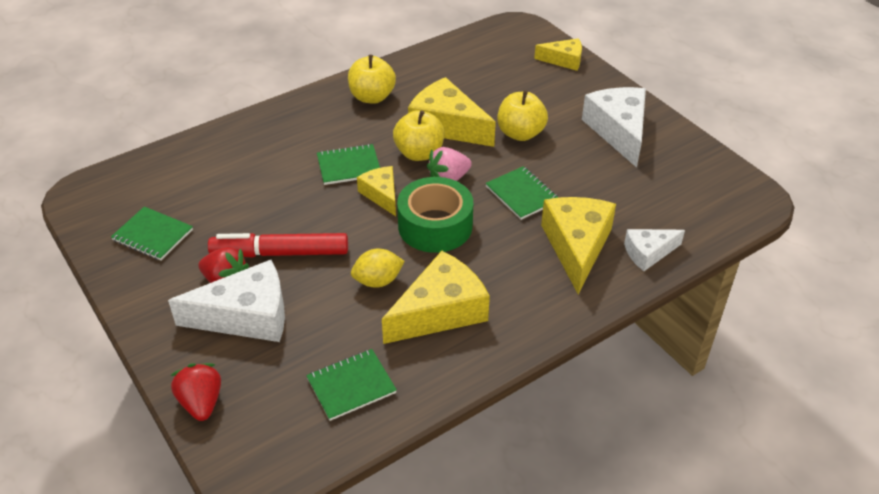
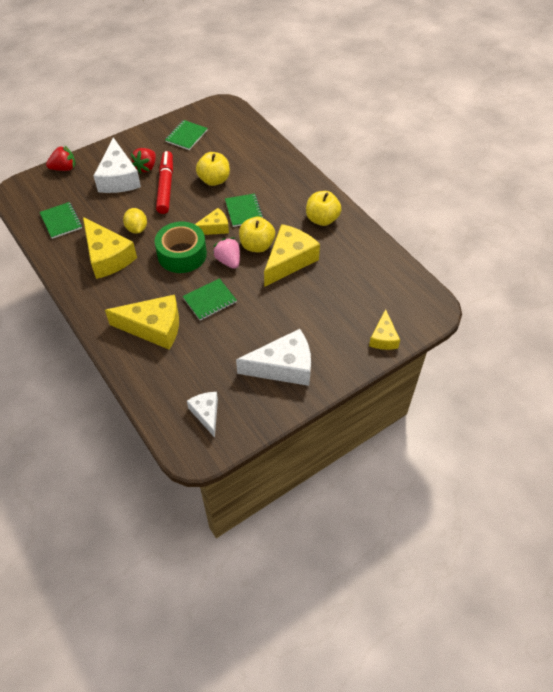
camera: 90 degrees right, 10 degrees up
yellow apple [497,90,548,141] -> yellow apple moved to [196,152,230,186]
white cheese [624,229,685,271] -> white cheese moved to [187,392,218,437]

